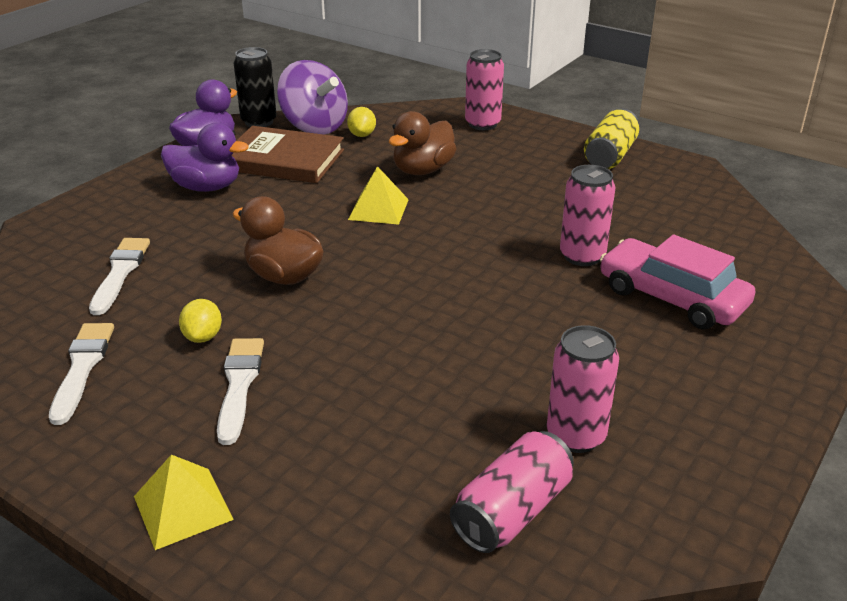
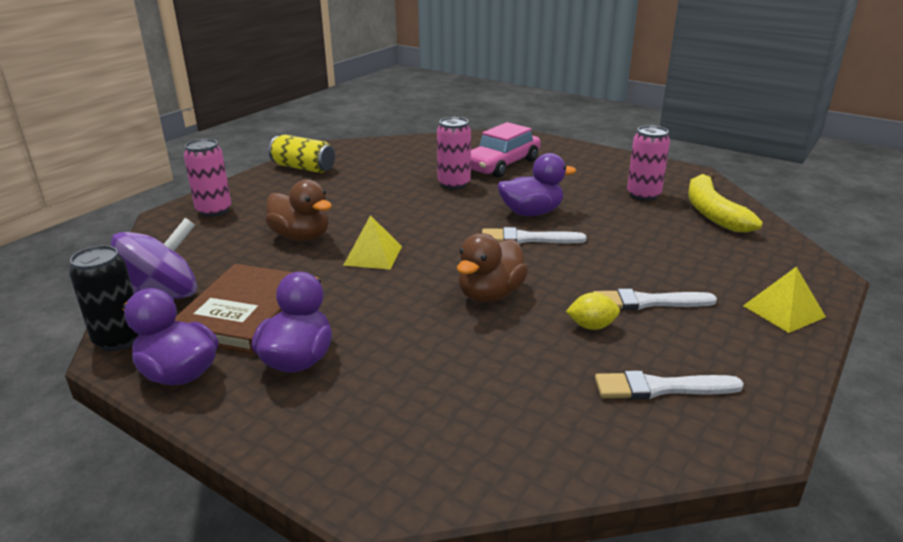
camera: 90 degrees left, 5 degrees down
white brush [89,238,150,315] -> white brush moved to [482,227,587,244]
yellow lemon [347,107,376,137] -> none
pink can [450,431,574,553] -> yellow banana [688,172,763,233]
none -> purple duck [497,153,576,216]

